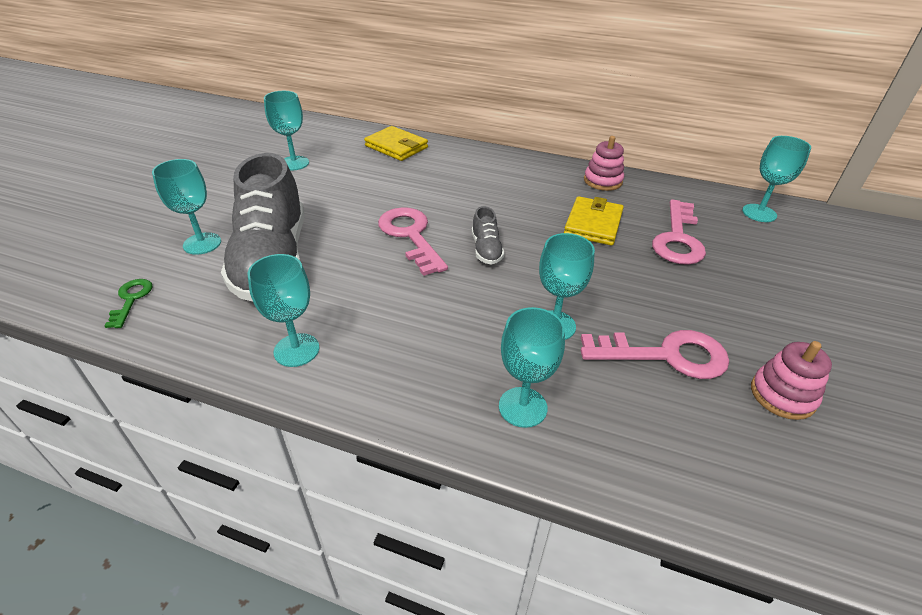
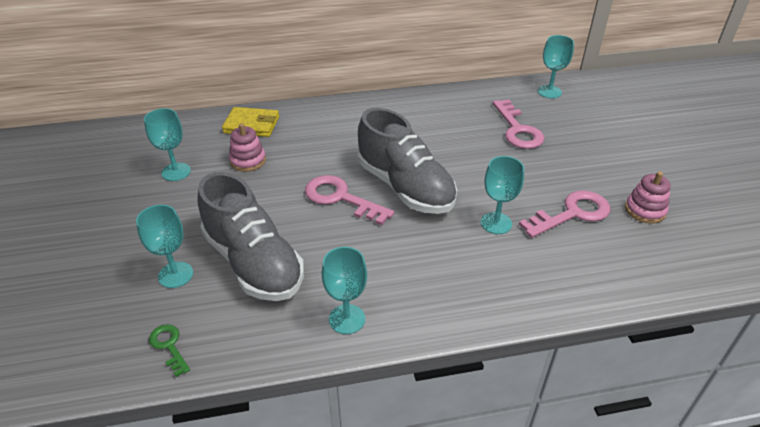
camera: 30 degrees left, 0 degrees up
grey shoe [472,206,505,265] -> grey shoe [358,108,457,214], size x2.38
turquoise goblet [499,307,565,428] -> none
yellow wallet [564,196,624,245] -> none
pink stacking toy [584,136,624,191] -> pink stacking toy moved to [229,123,266,172]

